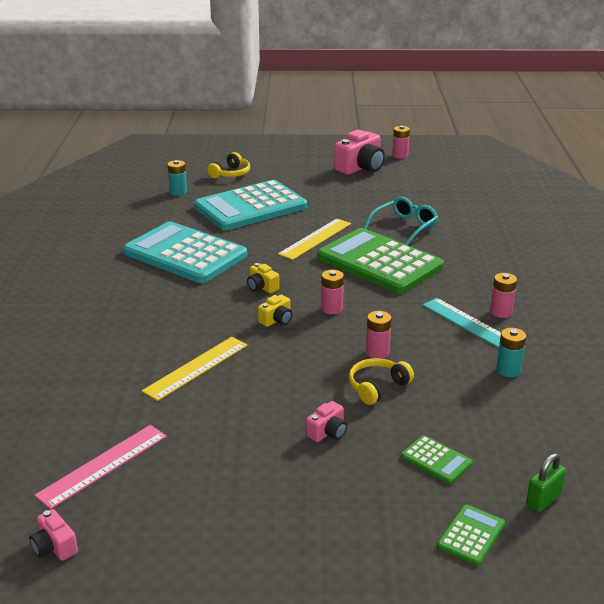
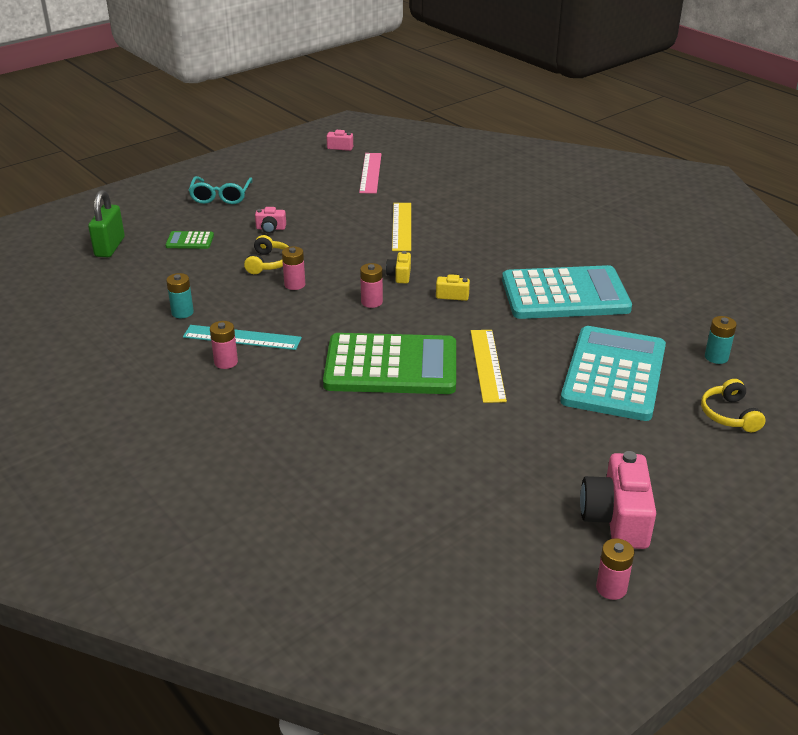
camera: 140 degrees right, 5 degrees up
pink camera [306,401,347,442] -> pink camera turned 90 degrees counterclockwise [255,207,286,234]
turquoise glasses [364,196,438,245] -> turquoise glasses moved to [188,176,253,204]
green calculator [437,504,505,566] -> none
green padlock [526,453,566,512] -> green padlock [88,190,125,257], size x1.56

